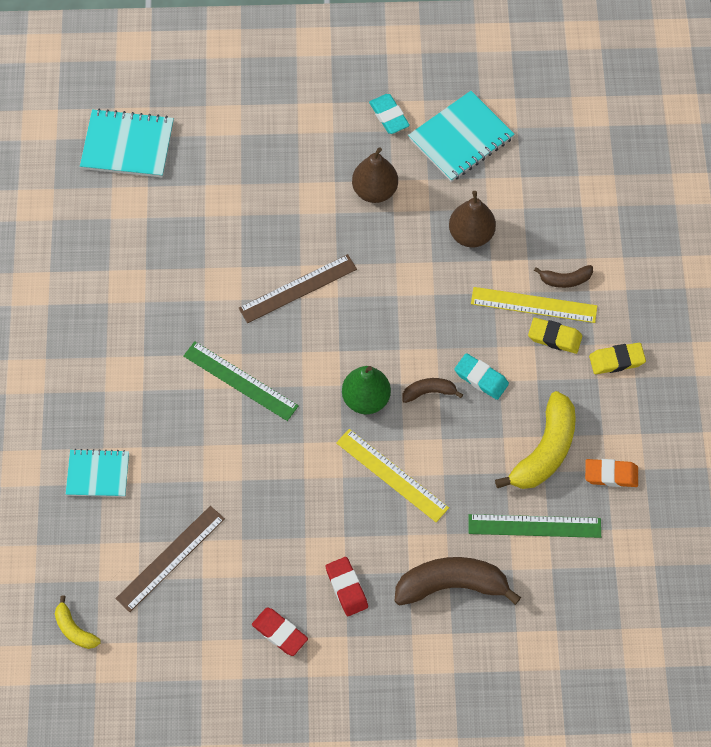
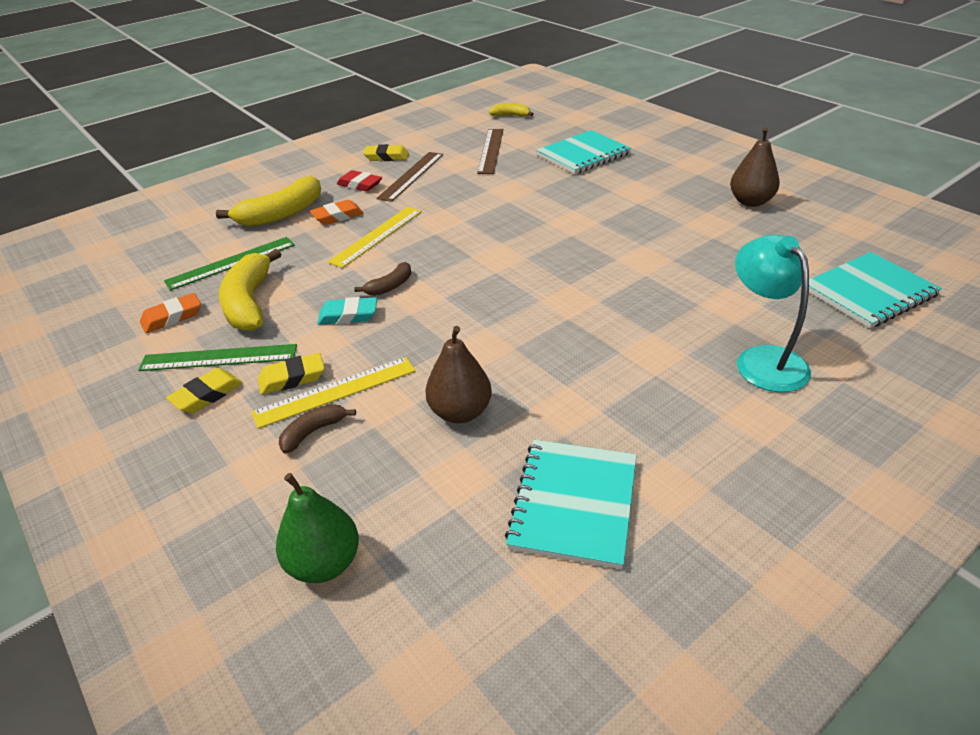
camera: 145 degrees right, 25 degrees down
turquoise notebook [66,449,129,497] -> turquoise notebook [536,130,631,174], size x1.53
green ruler [183,341,299,421] -> green ruler moved to [138,344,297,371]
brown ruler [239,254,357,323] -> brown ruler moved to [376,152,443,202]
red eraser [252,607,308,656] -> yellow eraser [363,144,409,161]
yellow ruler [336,429,449,522] -> yellow ruler turned 60 degrees counterclockwise [328,207,422,268]
green pear [342,366,391,414] -> green pear moved to [276,473,359,583]
brown pear [352,147,398,203] -> brown pear moved to [730,127,780,207]
turquoise eraser [369,94,410,134] -> none
brown banana [395,557,521,605] -> yellow banana [216,176,321,227]
none -> orange eraser [310,200,364,225]
none -> turquoise lamp [735,234,811,392]

